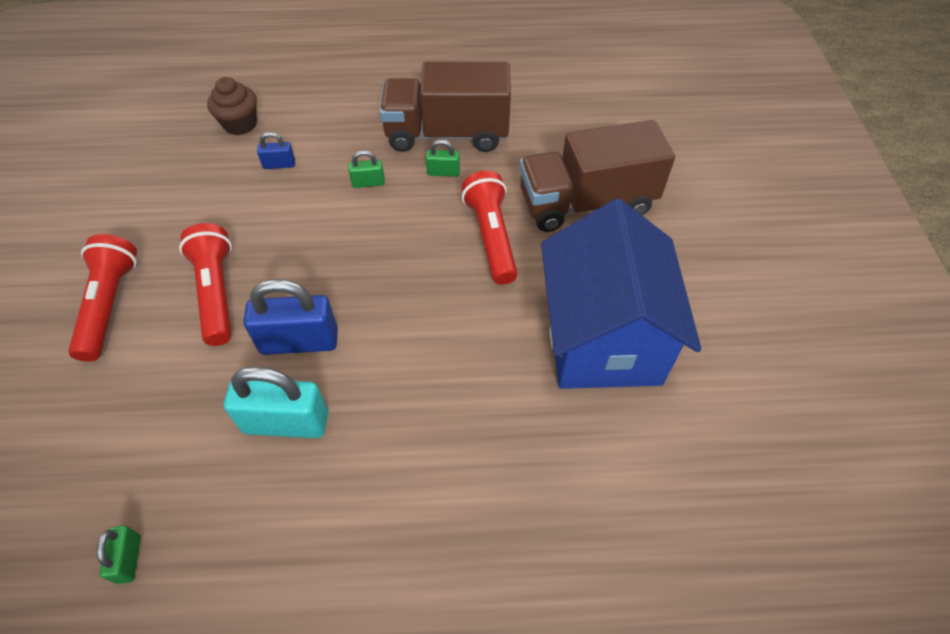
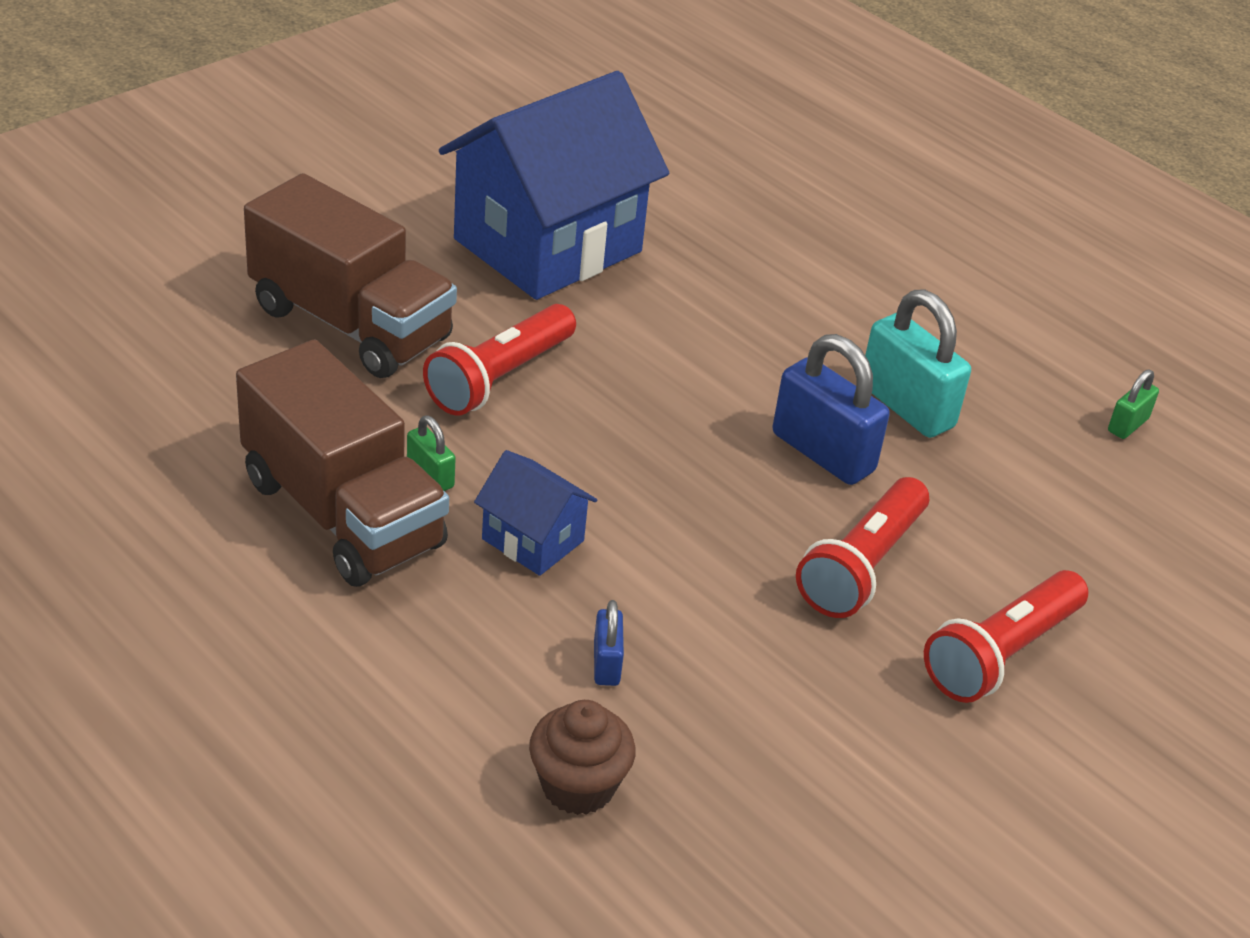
camera: 135 degrees left, 15 degrees down
blue padlock [257,132,295,169] -> blue padlock turned 45 degrees clockwise [594,600,624,686]
green padlock [349,150,385,188] -> blue house [474,450,597,576]

